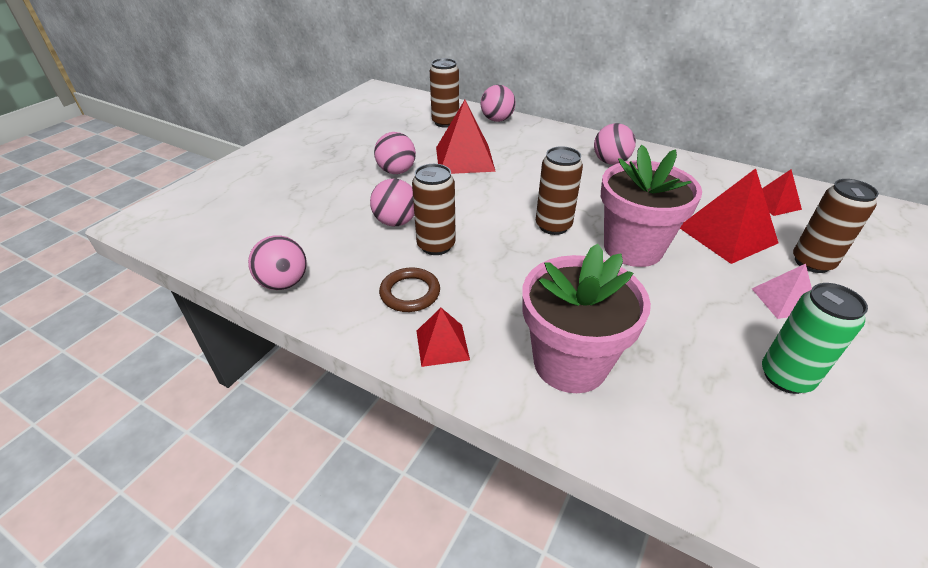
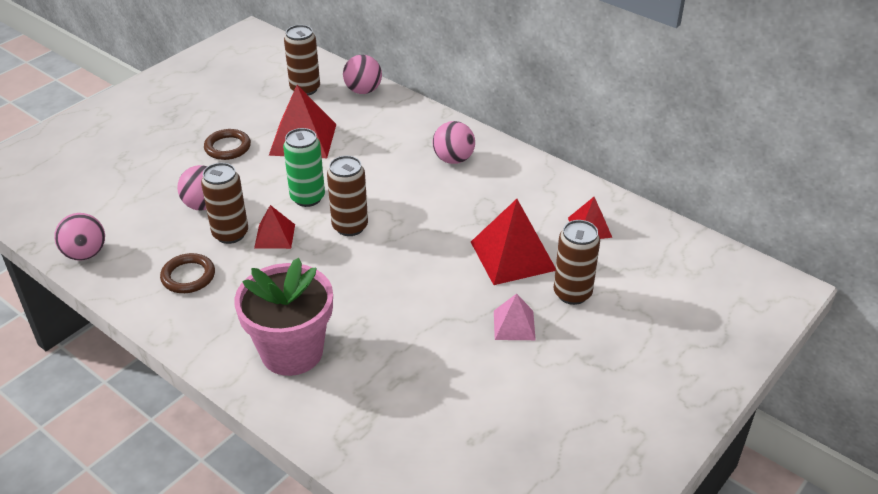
camera: 10 degrees right, 0 degrees up
pink ball [374,132,416,174] -> brown ring [204,129,251,160]
red pyramid [416,308,470,367] -> red pyramid moved to [254,205,295,249]
pink flower pot [601,145,702,267] -> none
green can [762,283,868,394] -> green can moved to [283,128,325,207]

